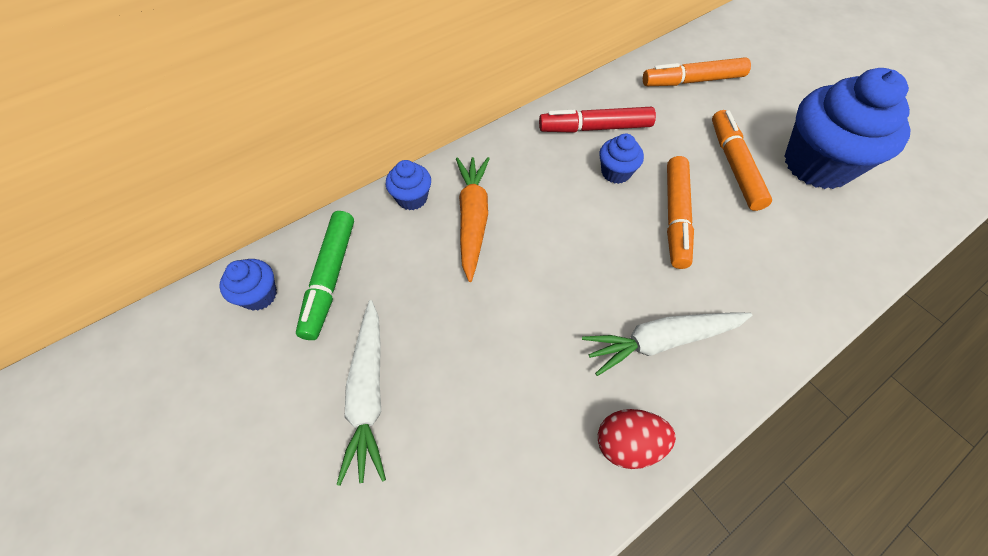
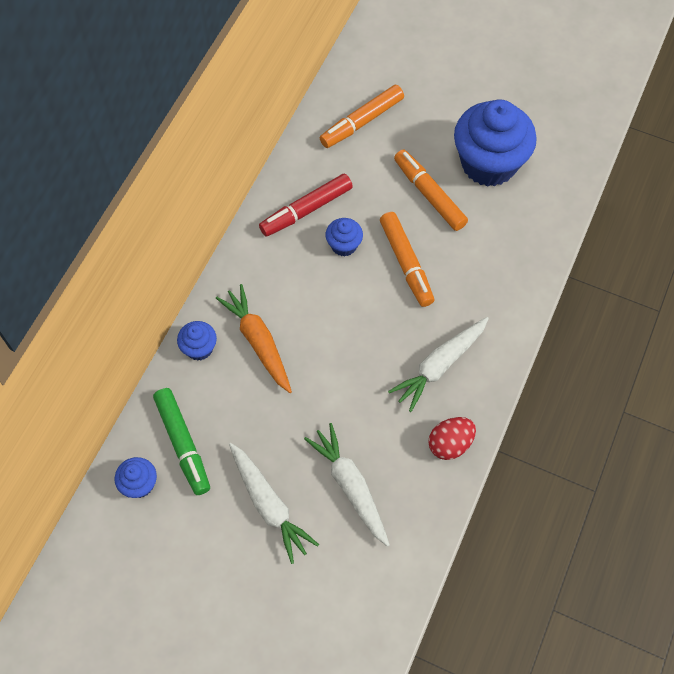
camera: 30 degrees left, 5 degrees up
none -> white carrot [304,423,390,547]

